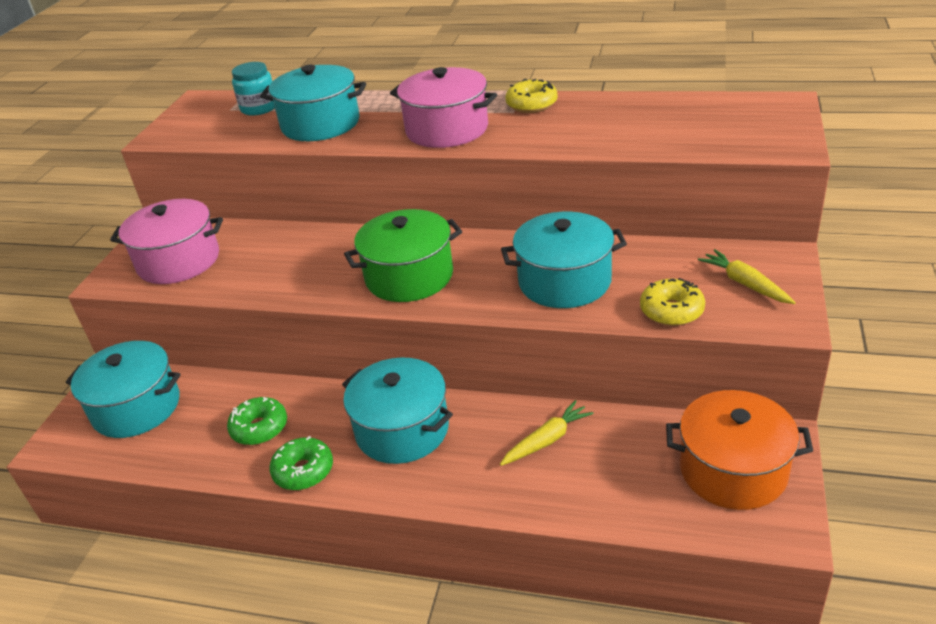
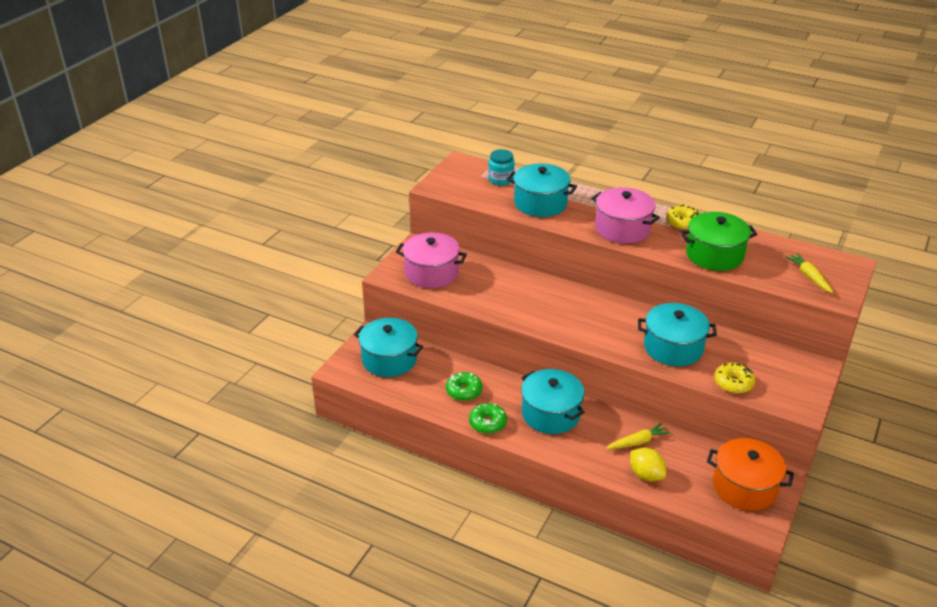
camera: 10 degrees right, 0 degrees up
green pot [344,209,462,302] -> green pot moved to [680,212,757,271]
yellow carrot [698,249,796,304] -> yellow carrot moved to [785,253,834,293]
none -> yellow lemon [630,448,666,481]

